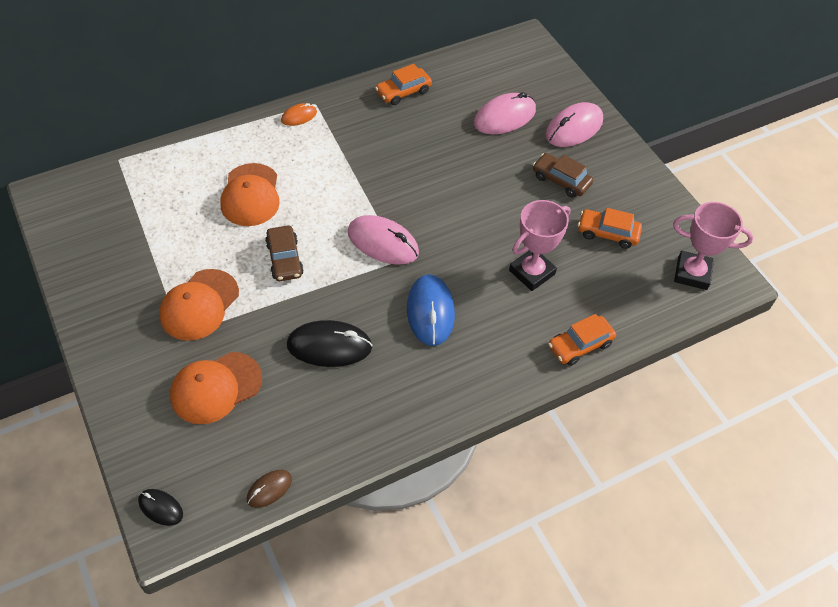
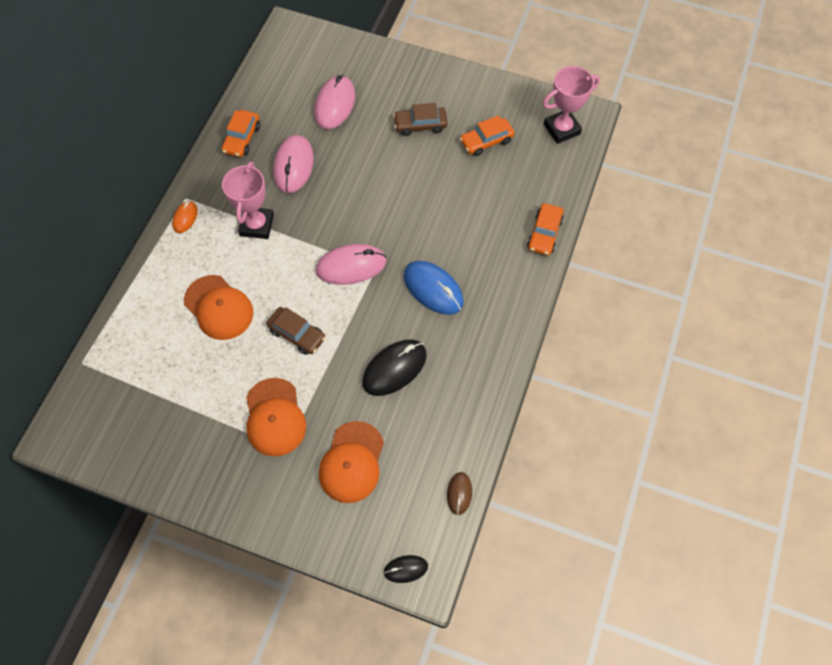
camera: 40 degrees left, 10 degrees up
pink trophy [509,200,571,291] -> pink trophy moved to [222,162,274,239]
pink mouse [546,102,603,147] -> pink mouse moved to [273,135,314,193]

